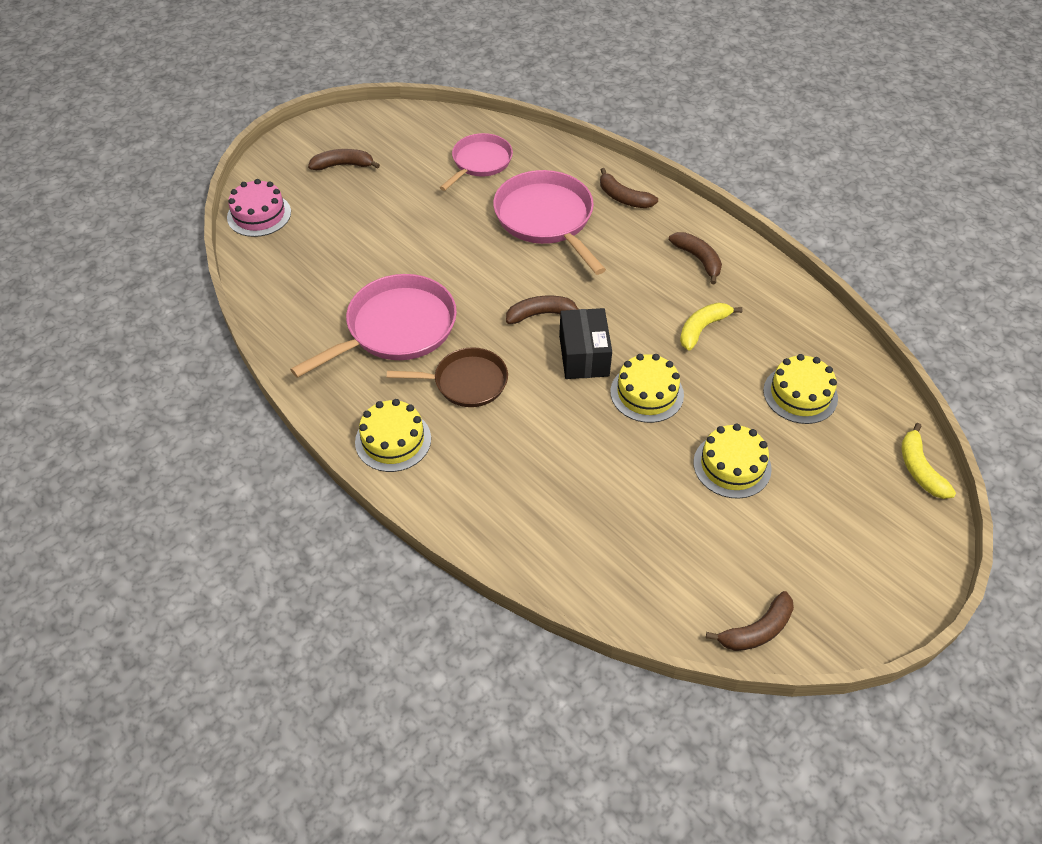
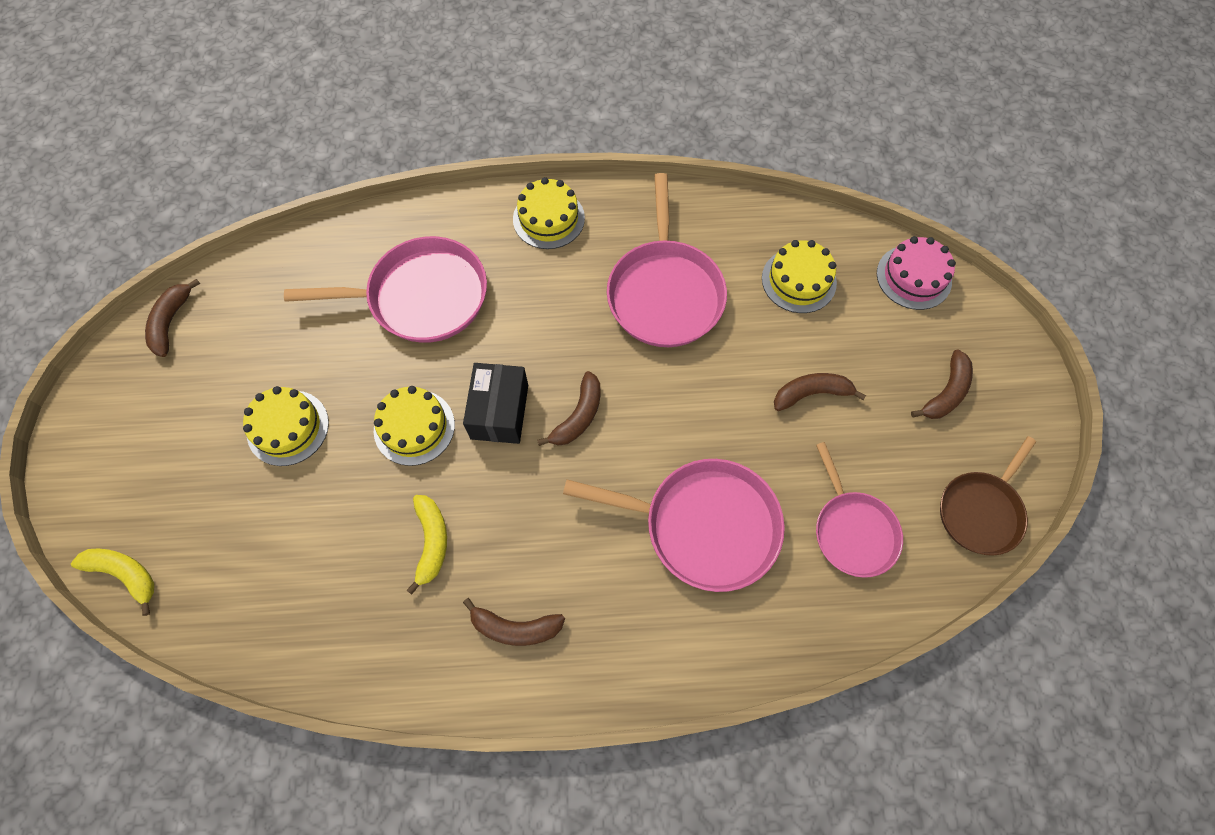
camera: 130 degrees right, 15 degrees up
brown pan [387,347,508,407] -> brown pan moved to [940,436,1036,556]
black box [559,308,612,379] -> black box turned 60 degrees clockwise [463,363,528,444]
brown banana [600,168,658,208] -> brown banana moved to [774,373,866,411]
yellow cake [763,354,838,424] -> yellow cake moved to [762,240,837,313]
none -> pink pan [284,236,487,343]

